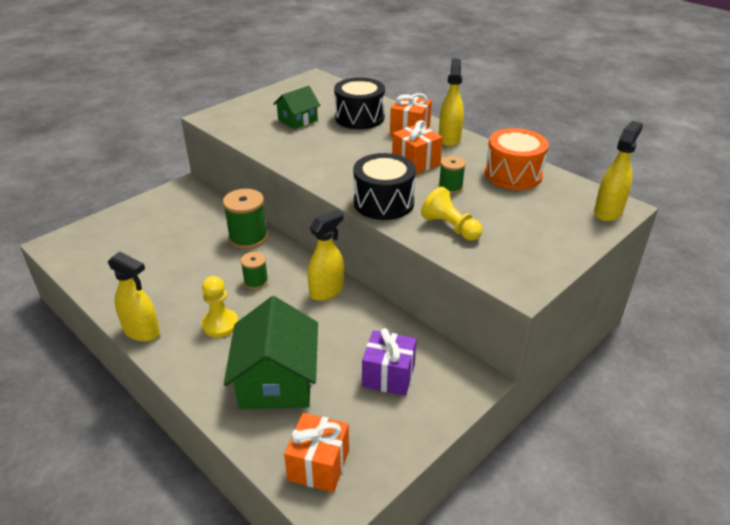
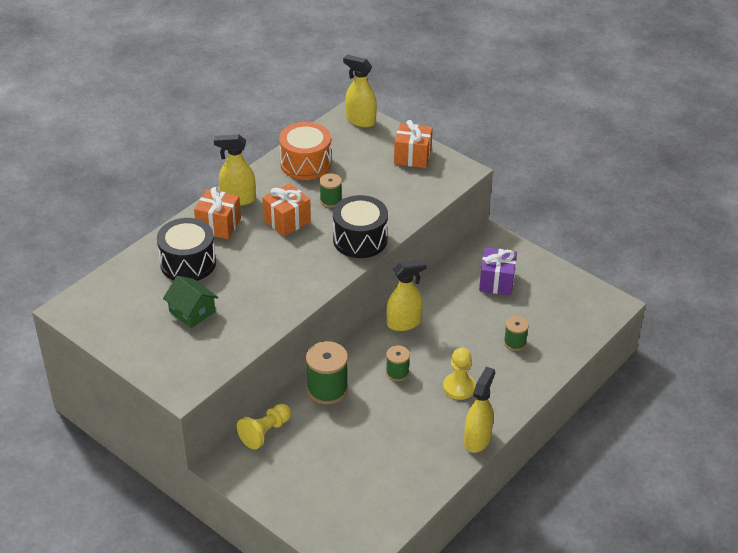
camera: 95 degrees left, 5 degrees up
green house [224,296,318,409] -> green spool [504,316,529,351]
orange gift [284,413,349,492] -> orange gift moved to [394,120,433,168]
yellow spray bottle [308,210,344,301] -> yellow spray bottle turned 120 degrees clockwise [386,259,427,331]
yellow pawn [421,187,483,241] -> yellow pawn moved to [237,404,291,450]

